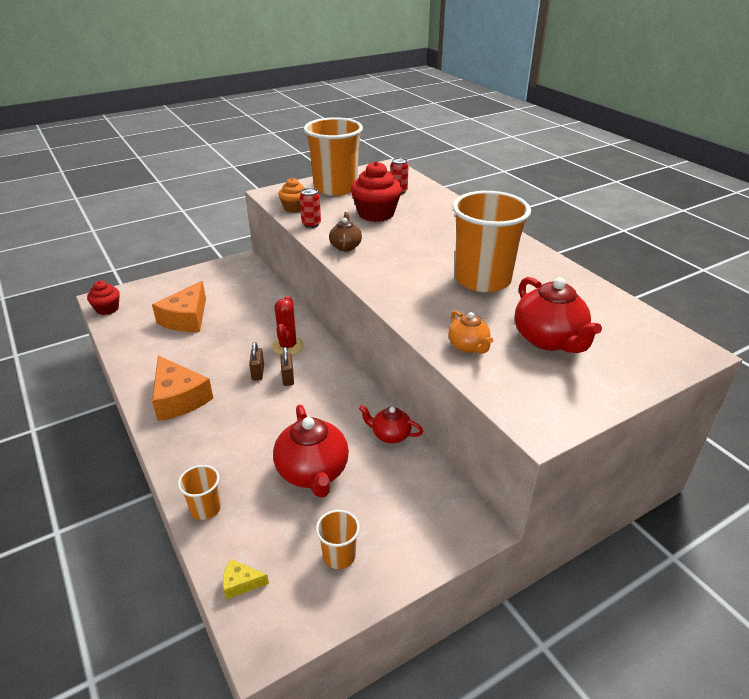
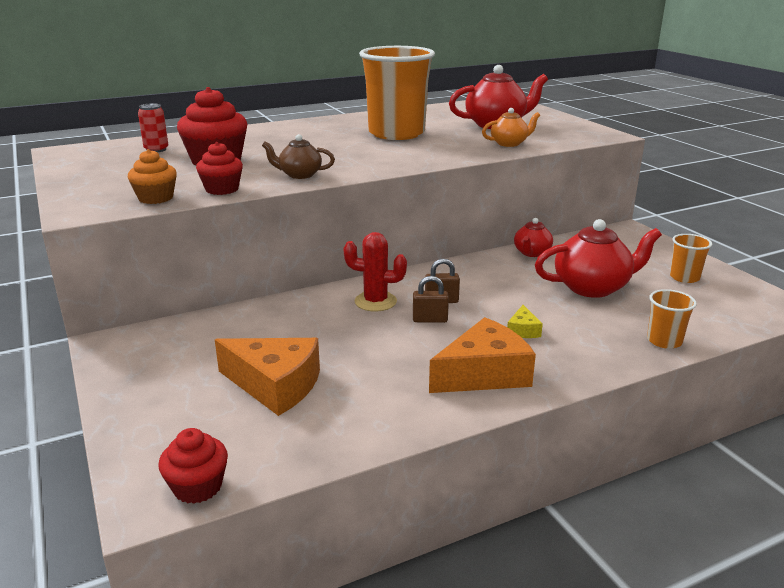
camera: 85 degrees left, 10 degrees down
yellow cheese [223,559,269,599] -> yellow cheese moved to [507,305,543,338]
red can [300,188,321,228] -> red cupcake [196,142,243,195]
orange cup [304,117,363,196] -> none

